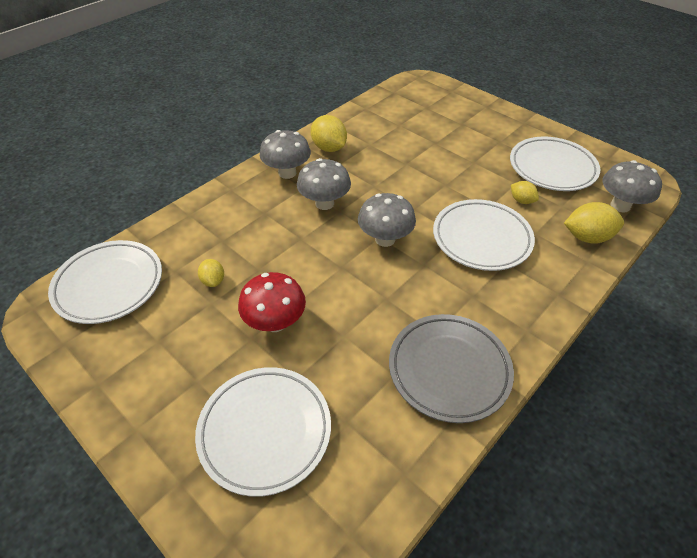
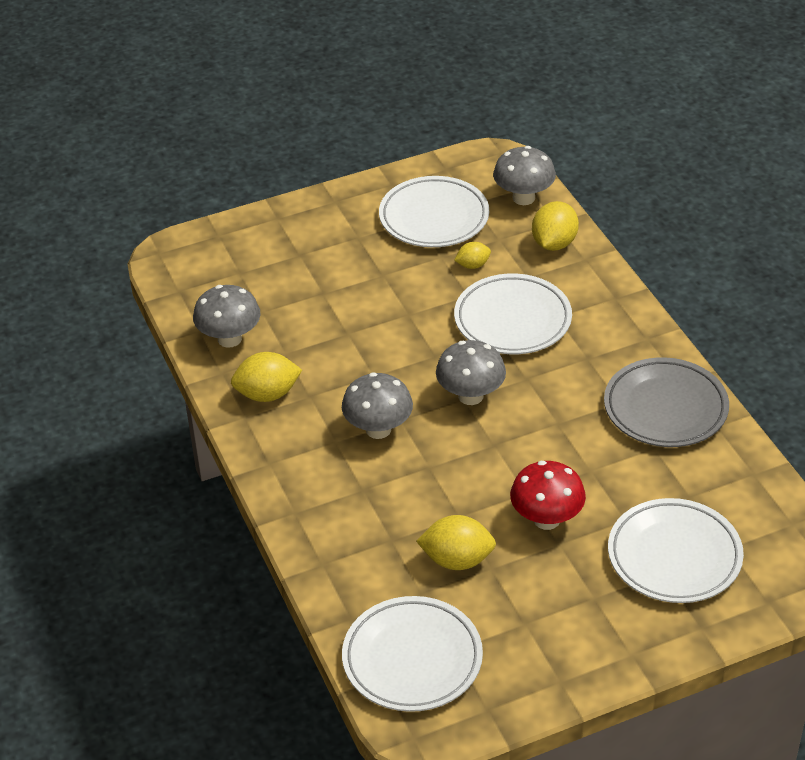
camera: 65 degrees left, 5 degrees down
yellow lemon [198,259,224,287] -> yellow lemon [416,515,496,570], size x1.72
grey mushroom [260,130,311,179] -> grey mushroom moved to [193,285,261,348]

